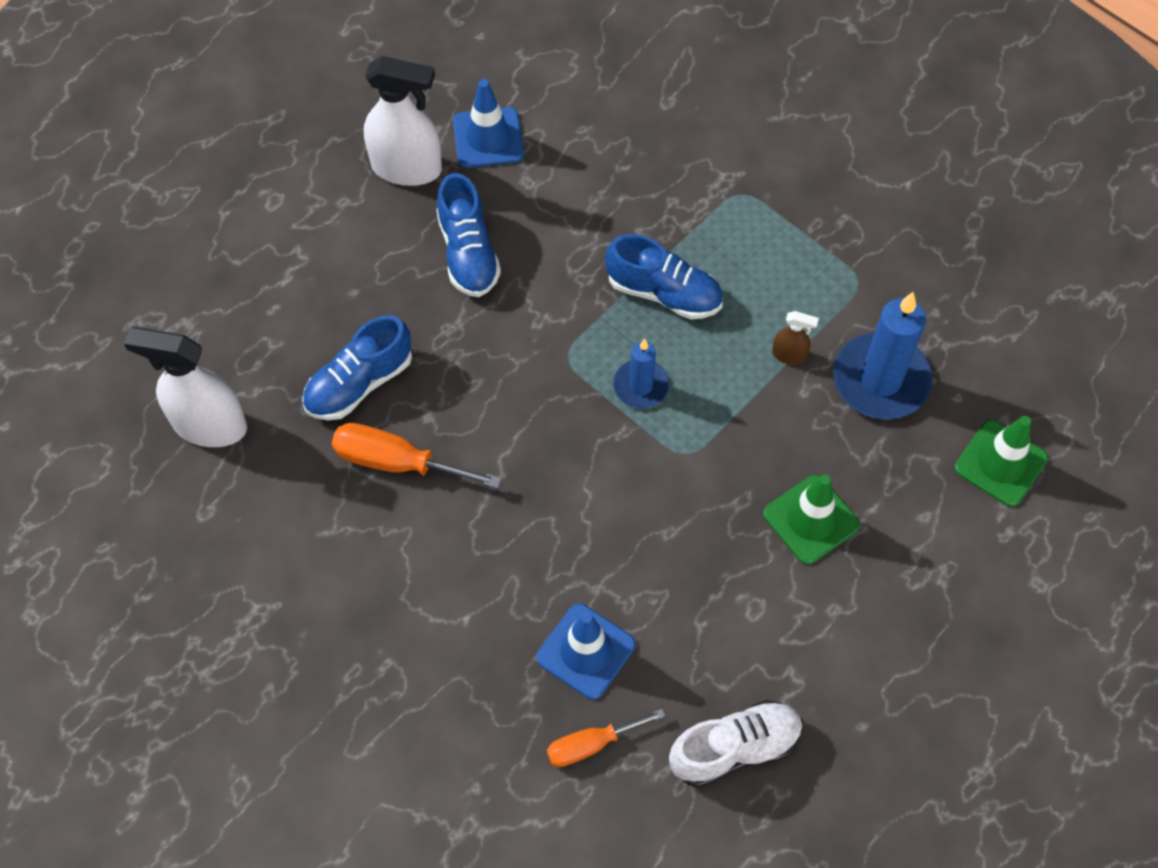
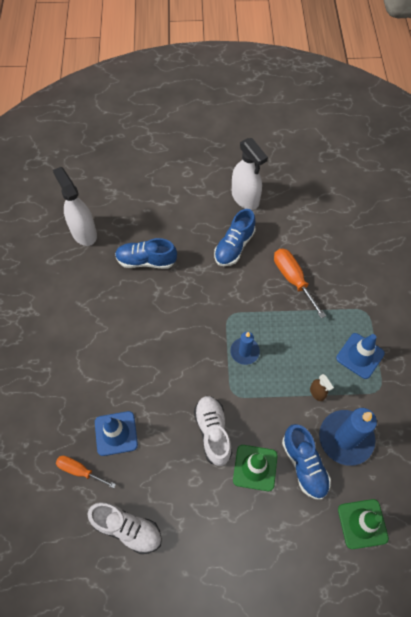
camera: 45 degrees right, 0 degrees up
orange screwdriver [332,423,502,488] -> orange screwdriver moved to [274,249,326,319]
blue traffic cone [453,79,524,168] -> blue traffic cone moved to [336,333,385,379]
blue shoe [605,234,723,319] -> blue shoe moved to [282,424,331,500]
none -> white shoe [194,396,232,466]

